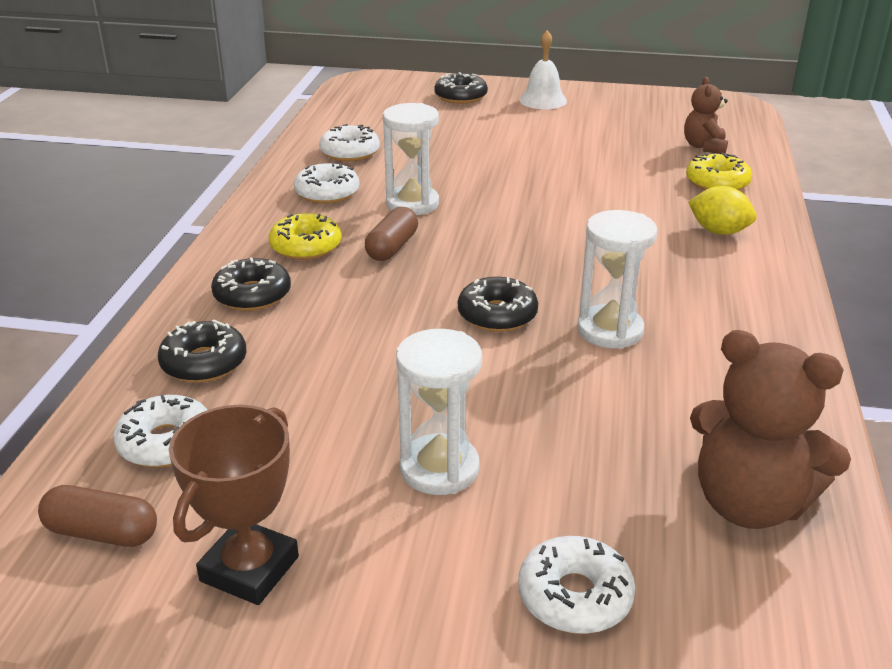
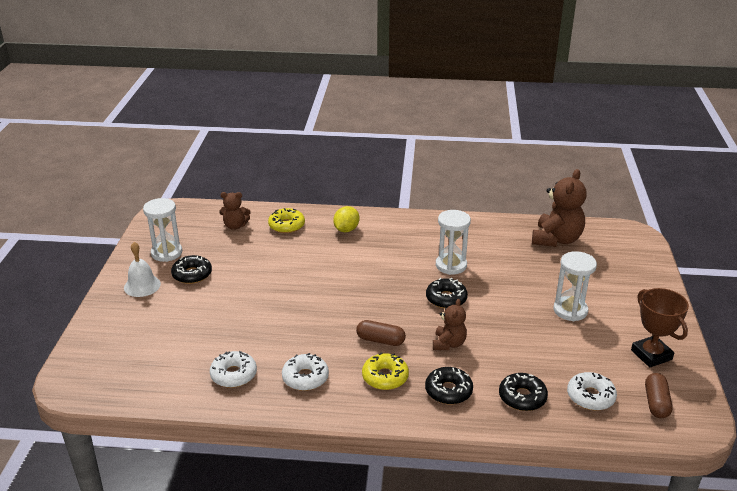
camera: 95 degrees left, 0 degrees up
brown trophy [169,405,299,605] -> brown trophy turned 45 degrees clockwise [631,288,689,367]
white hourglass [383,103,439,215] -> white hourglass moved to [143,198,182,262]
black donut [434,72,488,104] -> black donut moved to [171,255,212,284]
white donut [518,536,635,634] -> none
none -> brown teddy bear [433,299,467,350]

